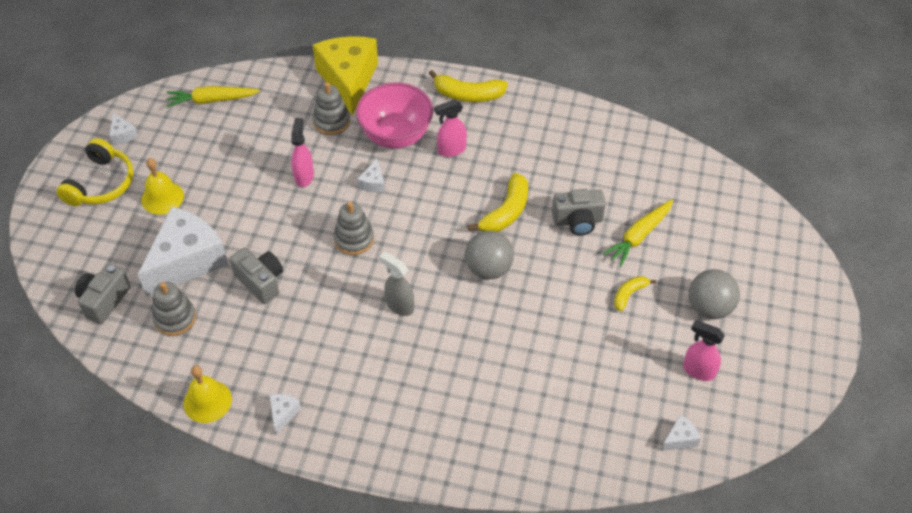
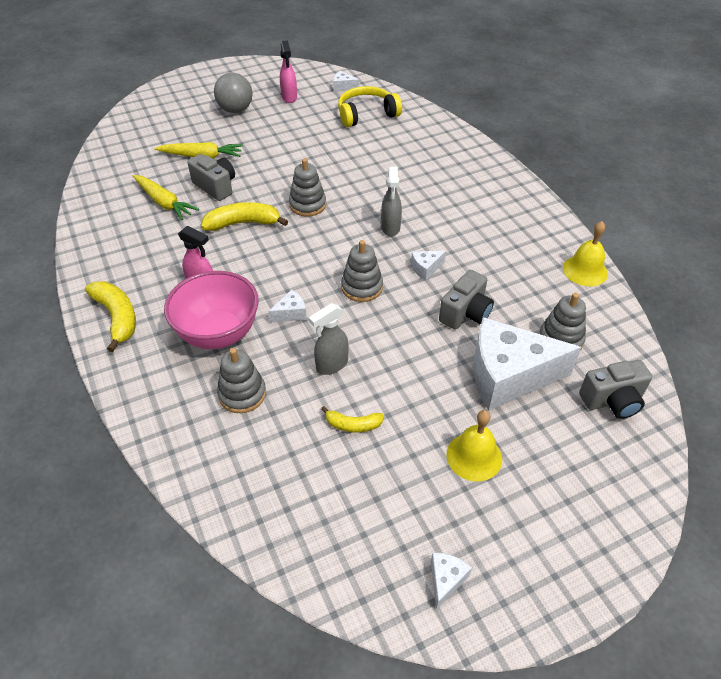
camera: 130 degrees left, 5 degrees down
yellow headphones [56,138,134,206] -> yellow headphones moved to [338,86,402,127]
yellow carrot [166,86,260,107] -> yellow carrot moved to [133,175,199,220]
grey camera [230,247,283,304] -> grey camera turned 150 degrees counterclockwise [439,270,494,330]
white cheese [269,394,301,435] -> white cheese moved to [411,251,446,281]
pink spray bottle [291,118,314,187] -> grey spray bottle [309,303,349,375]
yellow cheese [313,36,378,116] -> none
grey ball [465,231,514,279] -> grey stacking toy [289,158,326,216]
yellow banana [614,276,656,311] -> yellow banana moved to [321,406,384,433]

